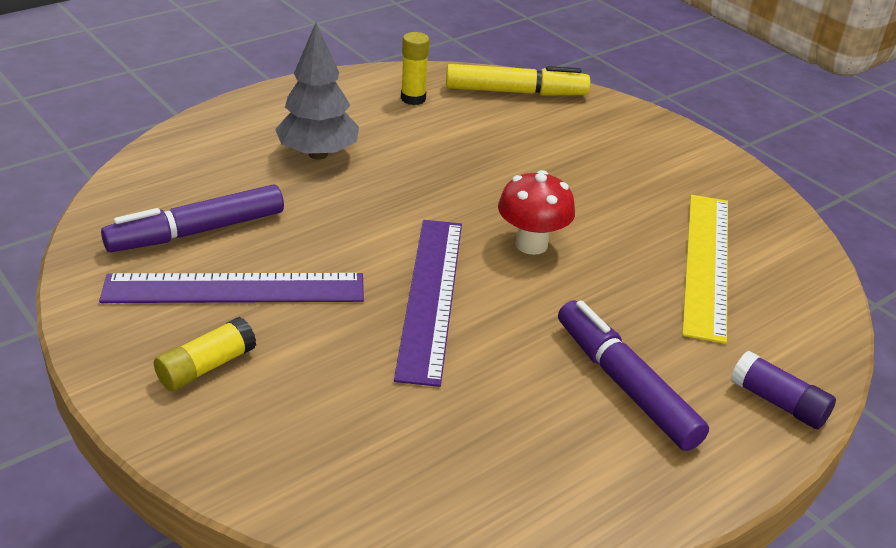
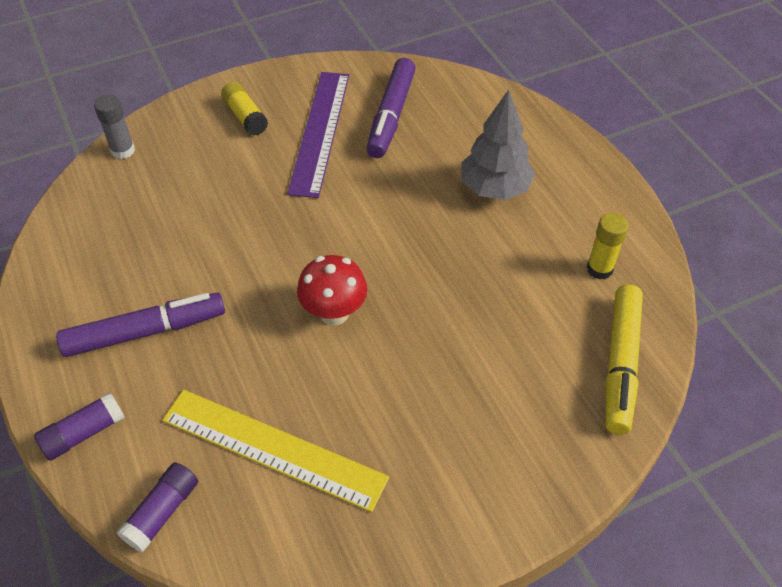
camera: 105 degrees right, 15 degrees up
purple marker [101,184,284,252] -> purple marker turned 150 degrees counterclockwise [366,58,416,158]
purple ruler [394,220,462,387] -> none
none -> grey glue stick [94,95,135,159]
none -> purple glue stick [117,462,198,553]

